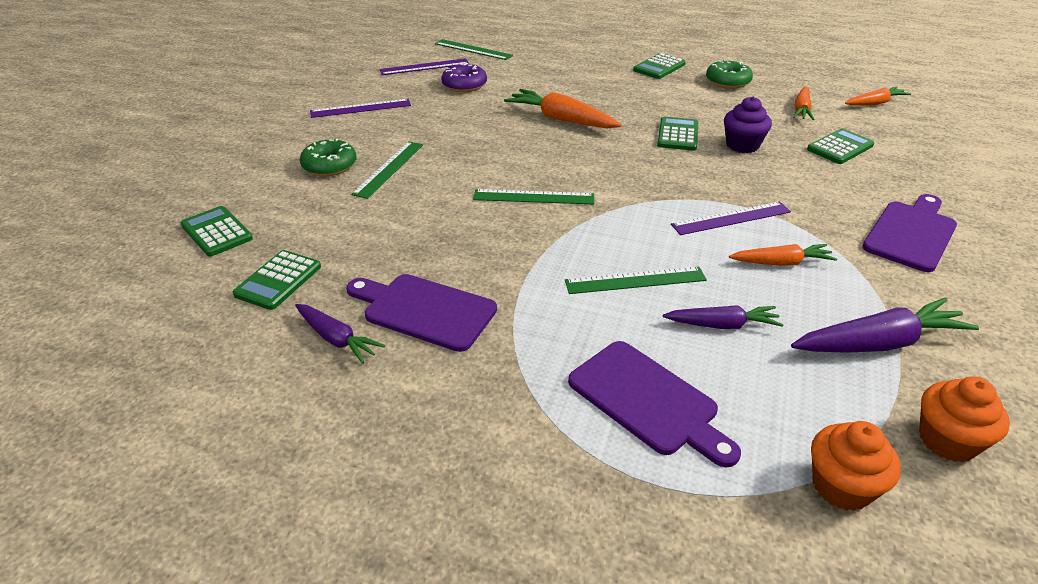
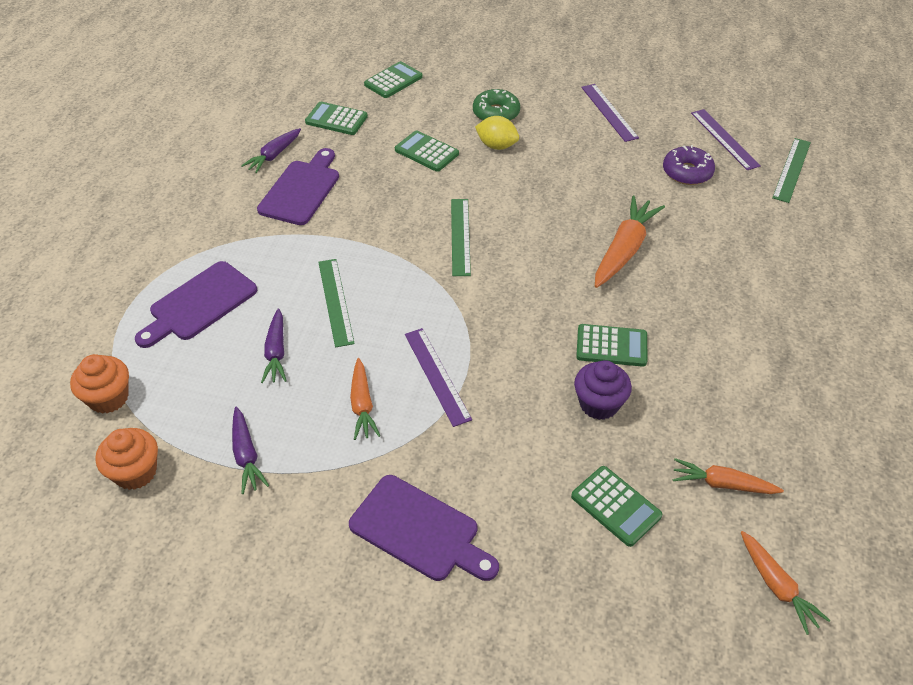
camera: 85 degrees right, 10 degrees up
green ruler [351,141,423,199] -> yellow lemon [475,116,519,150]
green calculator [633,53,686,79] -> green calculator moved to [395,130,459,172]
green donut [706,59,753,89] -> none
purple carrot [791,297,979,353] -> purple carrot [232,406,269,494], size x0.62

